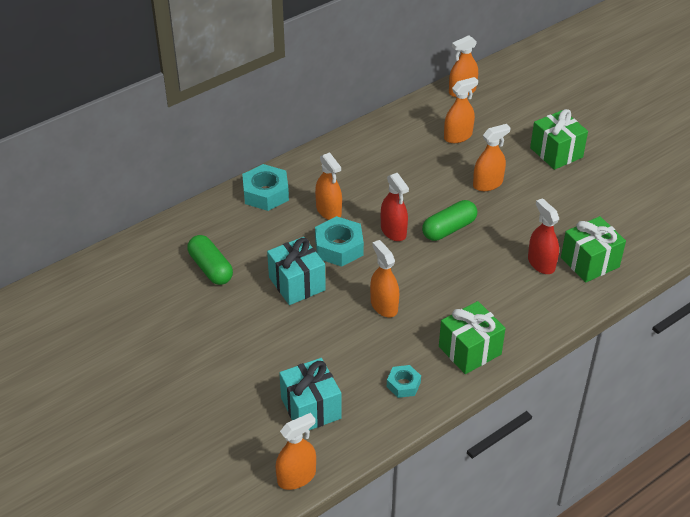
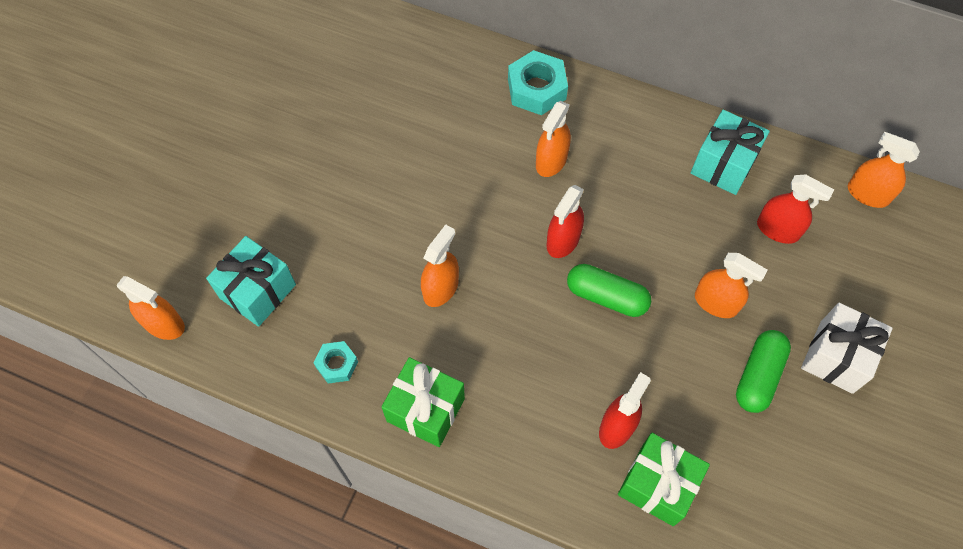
camera: 60 degrees right, 20 degrees up
green capsule [187,235,233,285] -> green capsule moved to [736,330,791,413]
turquoise gift [267,237,326,305] -> turquoise gift moved to [691,110,770,195]
turquoise nut [315,216,364,267] -> none
orange spray bottle [444,77,478,143] -> red spray bottle [757,174,834,244]
green gift [530,109,588,170] -> white gift [801,303,893,394]

